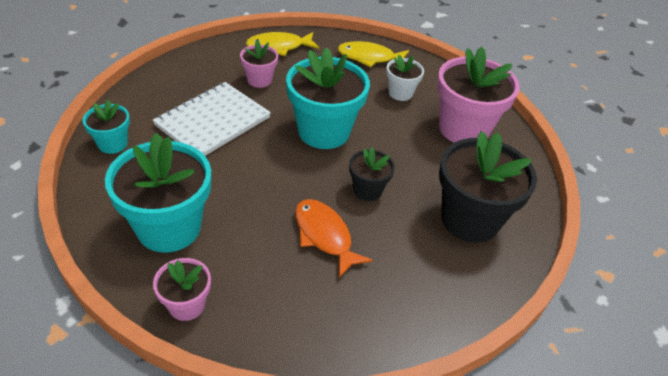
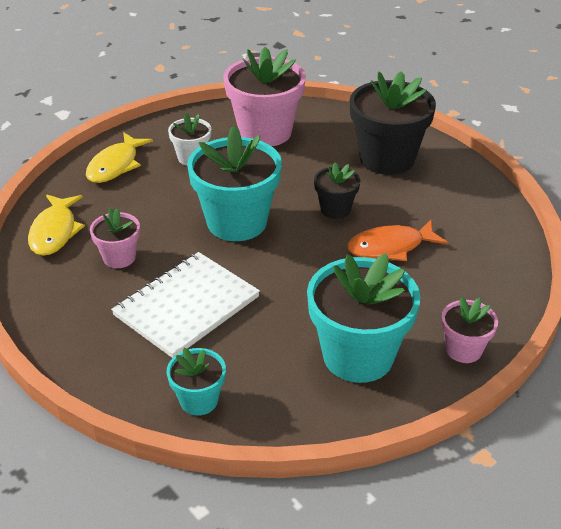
camera: 70 degrees left, 5 degrees down
white notebook [153,82,271,156] -> white notebook turned 75 degrees clockwise [111,252,260,358]

